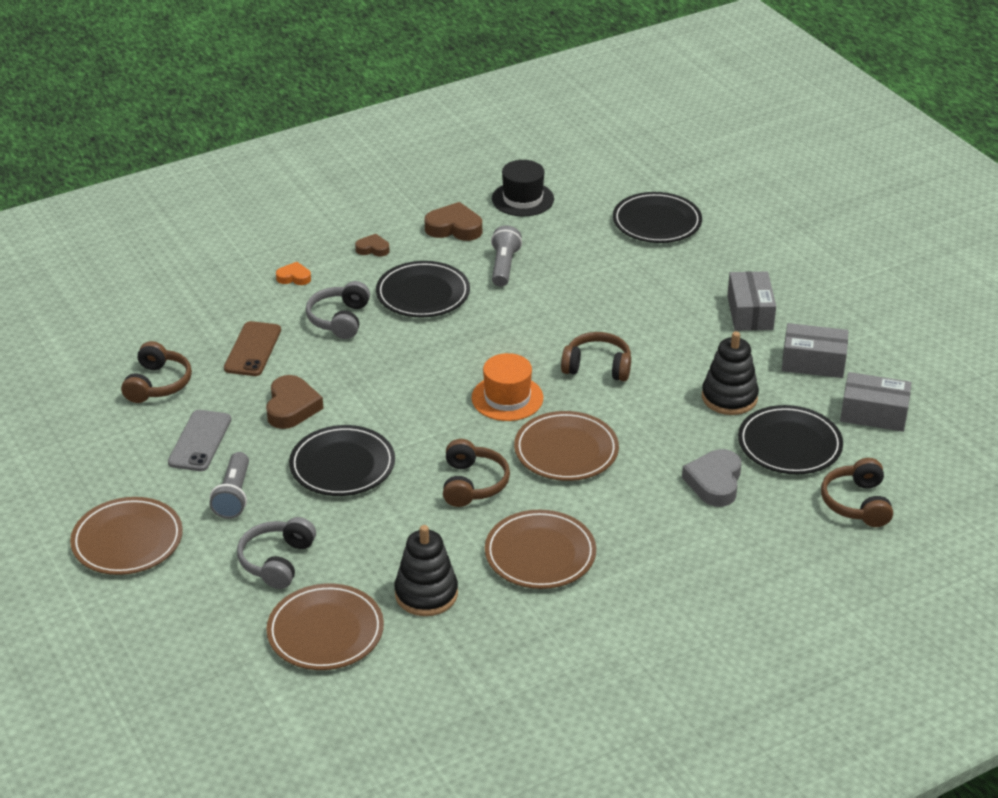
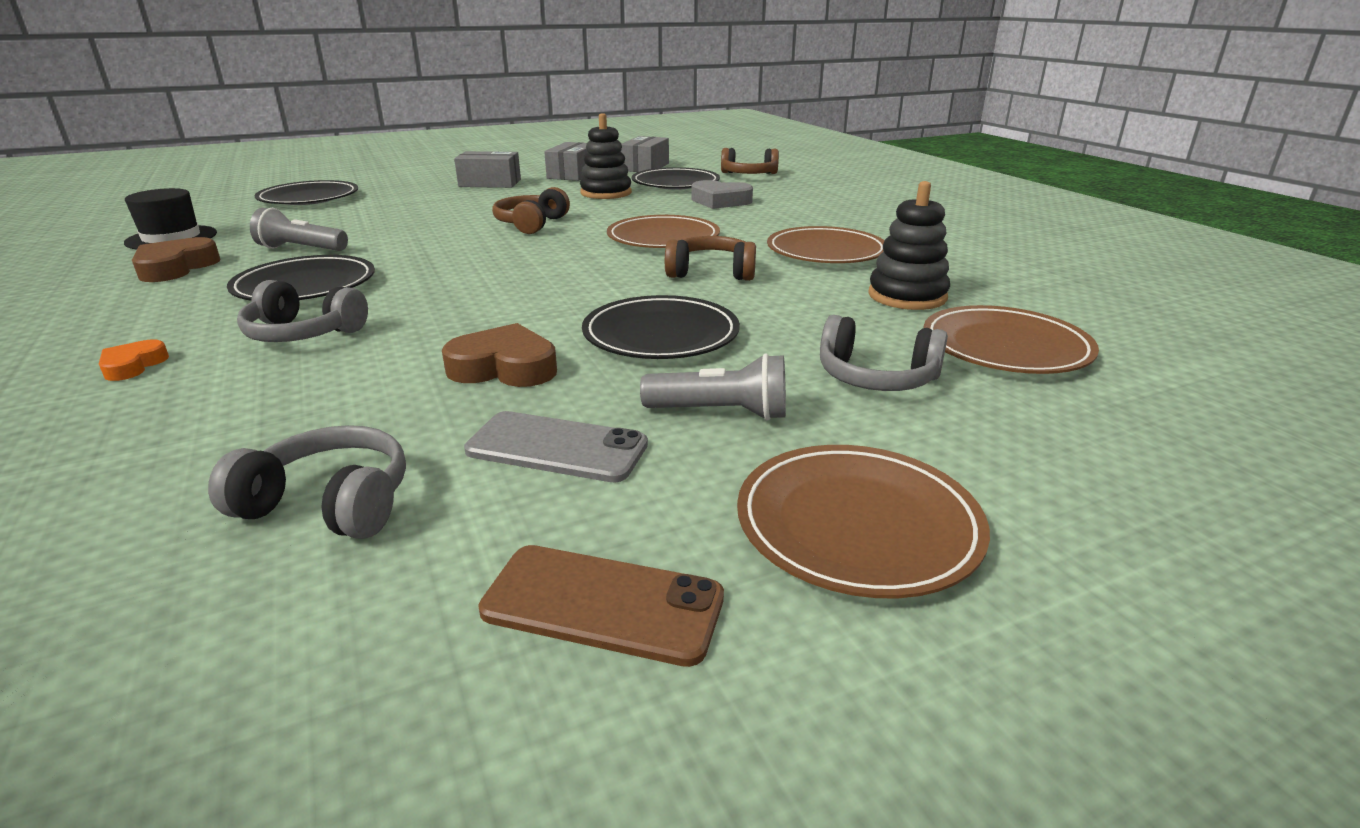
camera: 85 degrees left, 10 degrees down
brown headphones [121,341,192,403] -> grey headphones [208,425,406,539]
brown phone [224,321,281,376] -> brown phone moved to [478,545,724,667]
brown heart [355,234,390,257] -> none
orange hat [471,353,543,421] -> none

